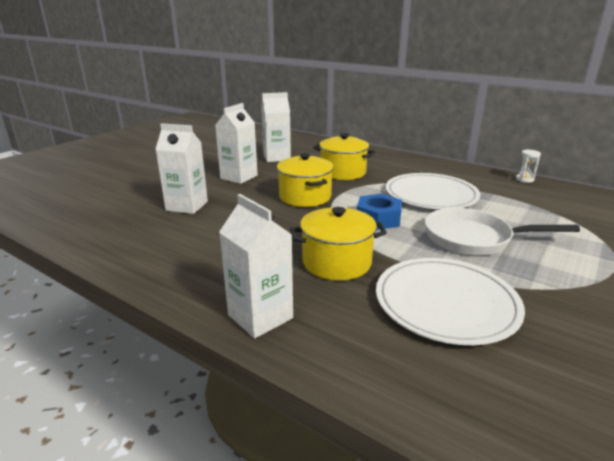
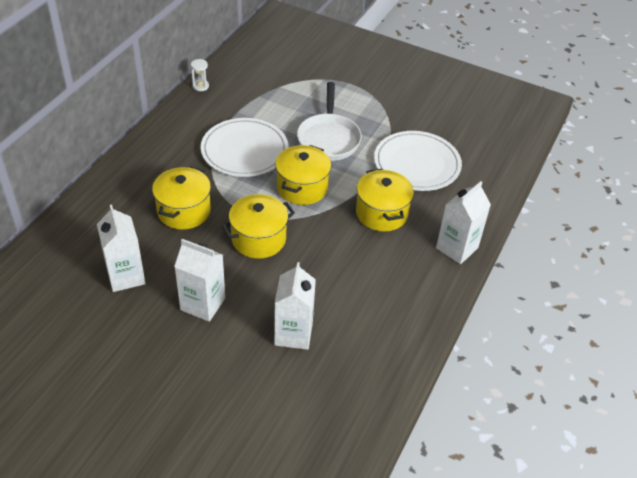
camera: 100 degrees left, 20 degrees up
blue nut [357,194,402,230] -> yellow pot [275,145,331,205]

